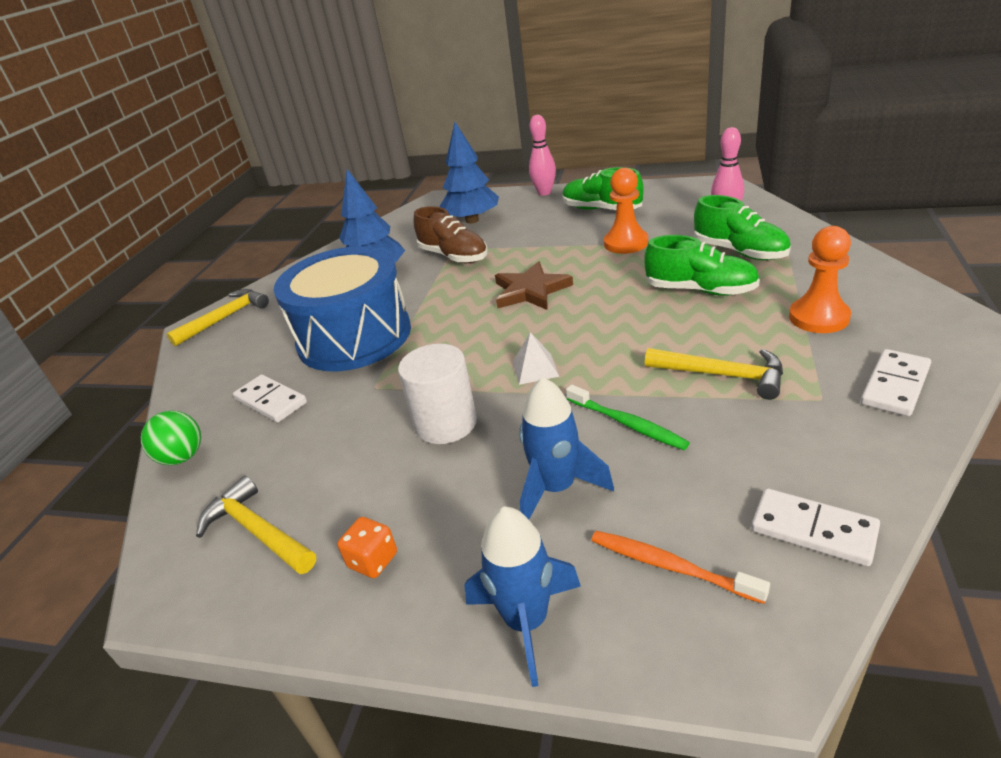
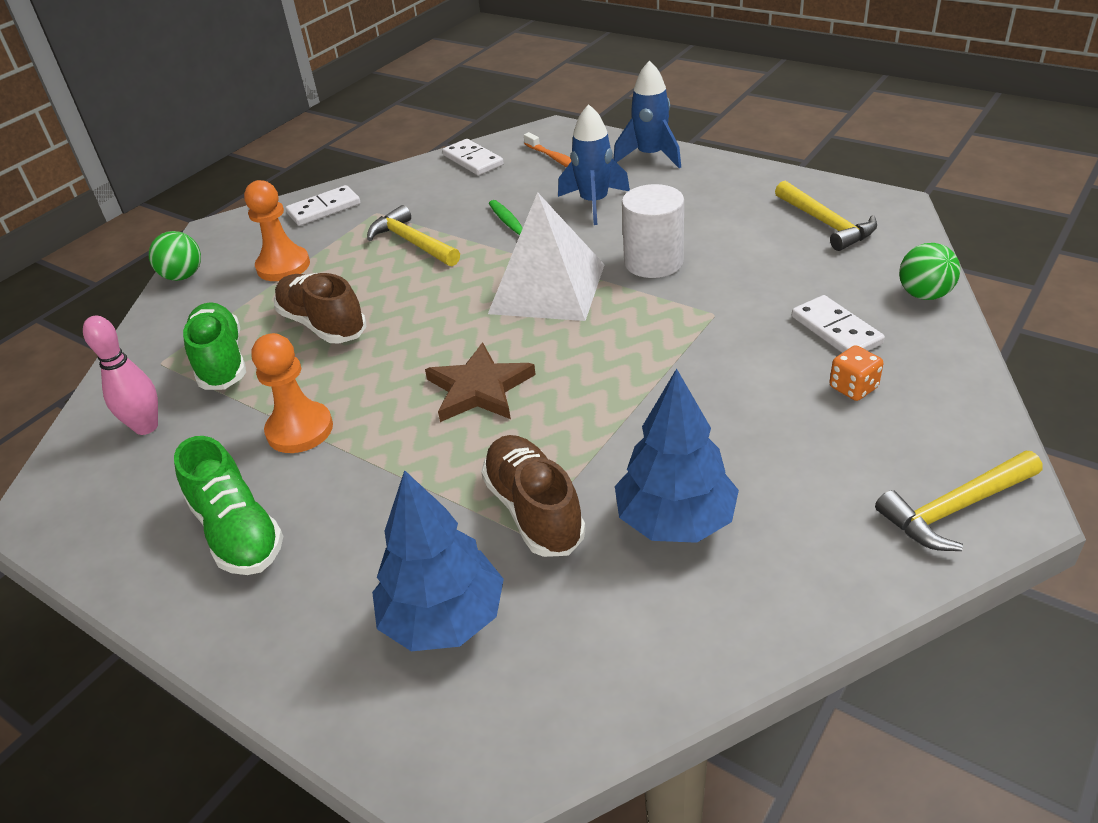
camera: 160 degrees left, 5 degrees up
blue drum [274,246,411,371] -> none
orange dice [337,517,397,578] -> orange dice moved to [829,345,883,401]
white pyramid [513,332,559,385] -> white pyramid [488,192,605,321], size x2.36
pink bowling pin [529,115,556,196] -> none
green shoe [644,235,760,296] -> brown shoe [274,273,366,343]
none -> green ball [149,231,201,281]

